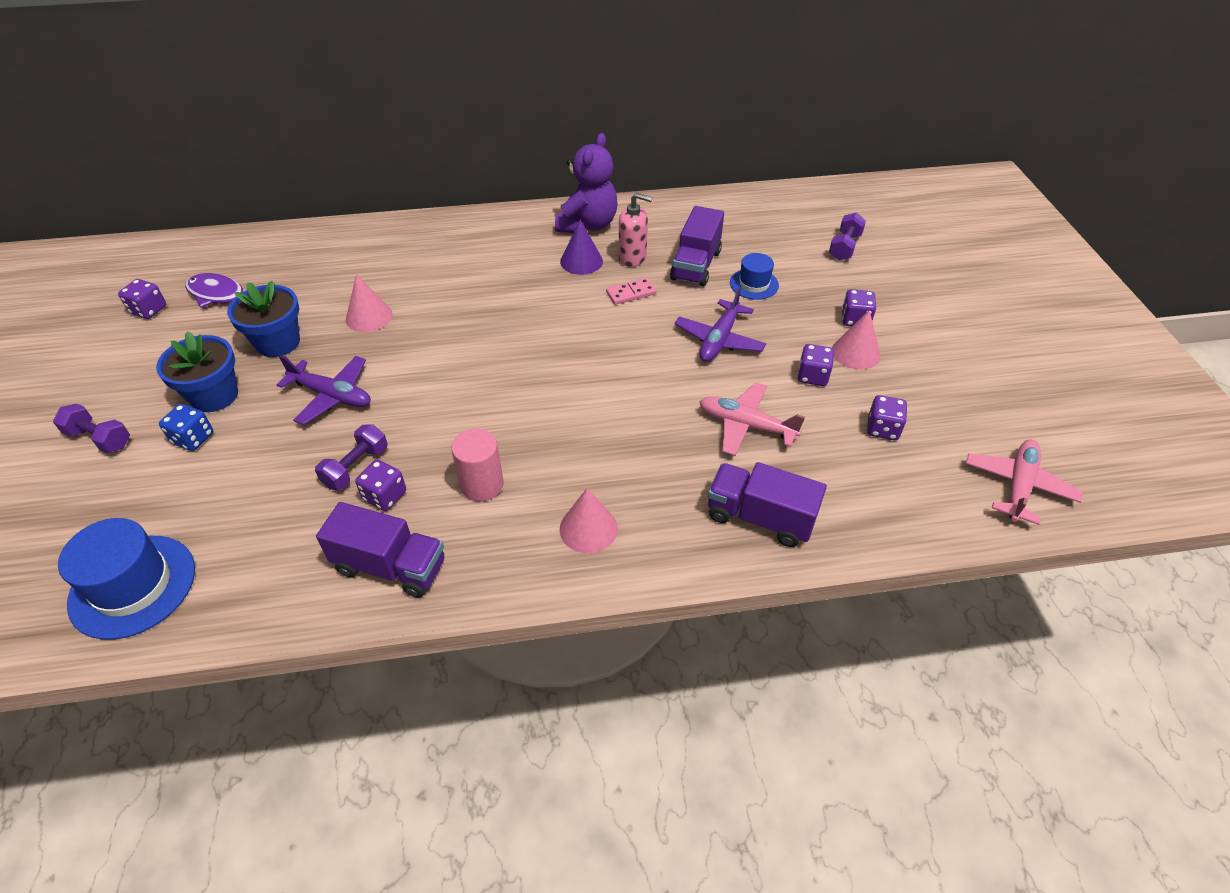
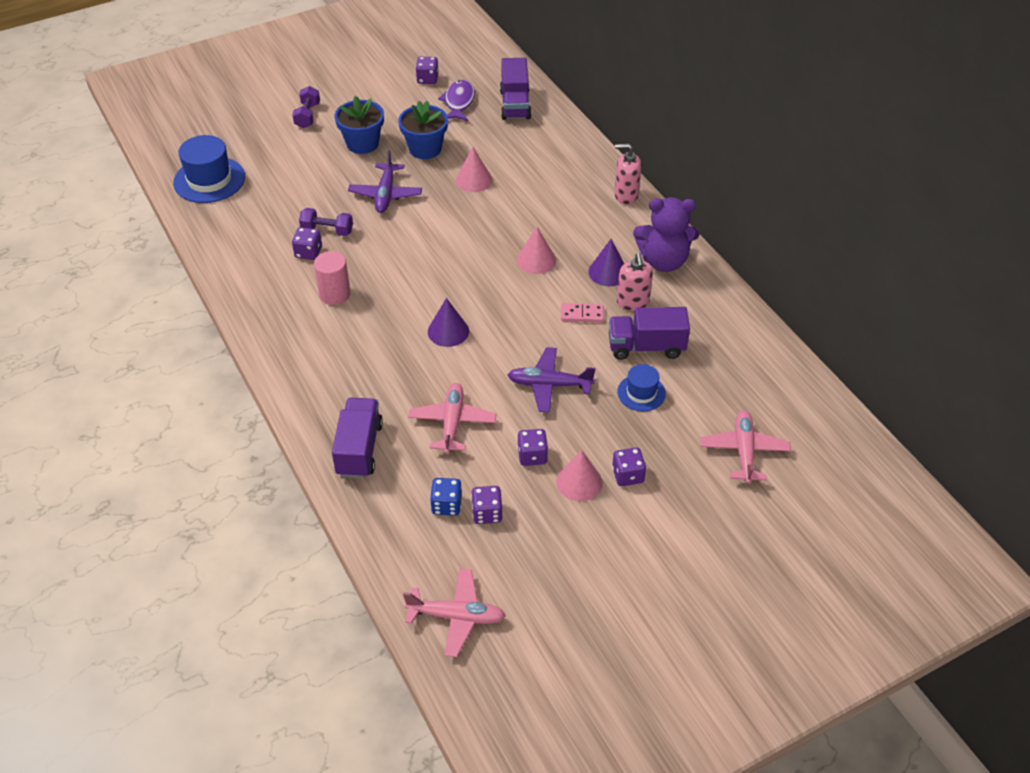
camera: 70 degrees right, 0 degrees up
blue dice [159,404,213,451] -> blue dice moved to [430,478,462,516]
purple truck [316,502,444,598] -> purple truck moved to [500,58,531,120]
pink cone [560,488,618,553] -> pink cone moved to [517,227,556,274]
pink domino [606,277,657,305] -> pink domino turned 45 degrees counterclockwise [561,303,604,322]
purple dumbbell [829,212,866,261] -> pink plane [700,410,791,484]
none -> purple cone [428,298,469,347]
none -> pink soap dispenser [615,144,642,204]

